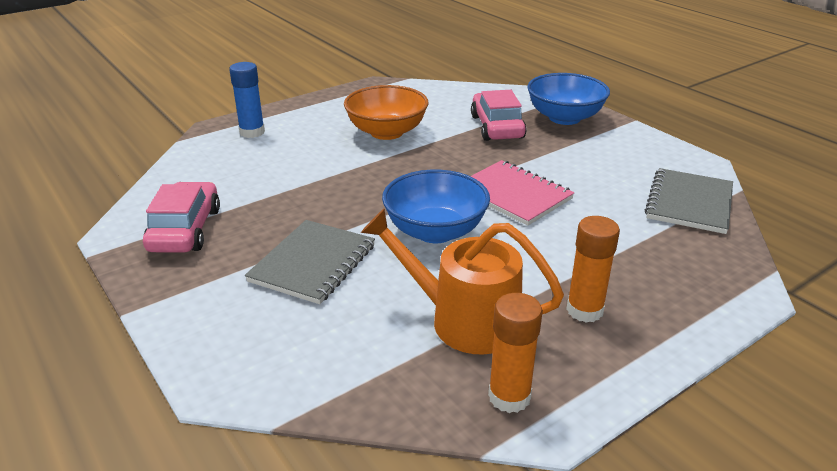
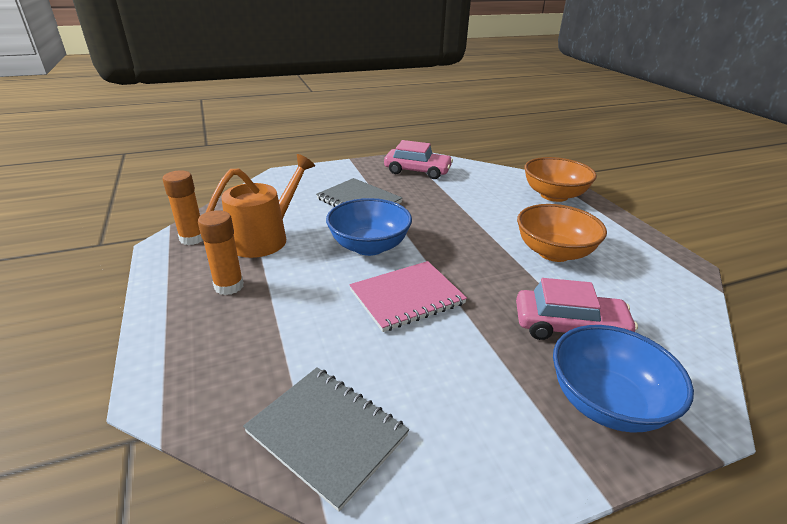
camera: 105 degrees right, 0 degrees up
blue glue stick [229,62,265,138] -> orange bowl [524,157,597,202]

